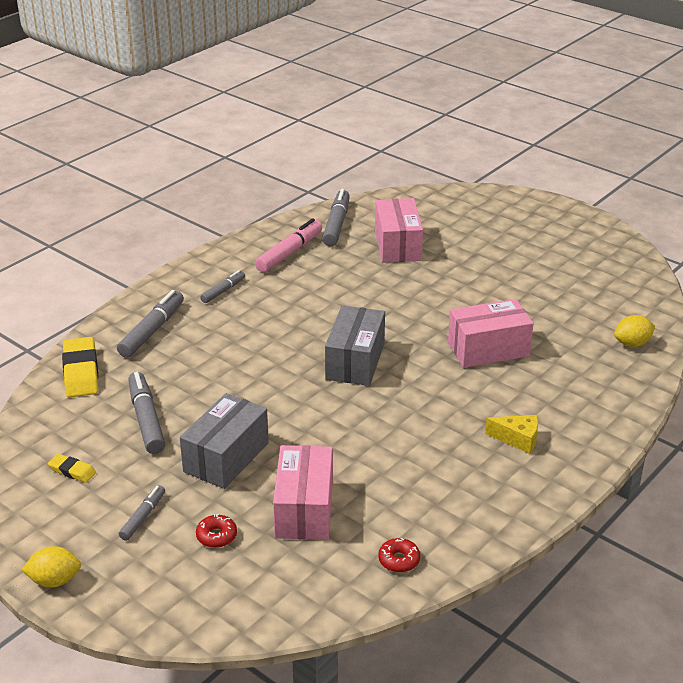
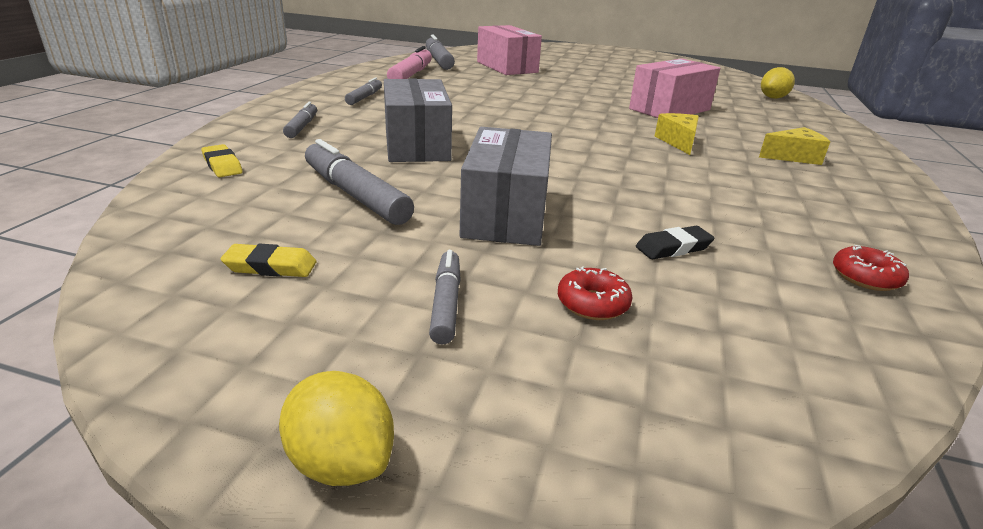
camera: 25 degrees left, 5 degrees down
yellow lemon [21,546,81,588] -> yellow lemon turned 75 degrees clockwise [279,371,394,486]
yellow eraser [62,337,98,397] -> yellow eraser [201,144,243,177], size x0.53
grey marker [117,290,184,358] -> grey marker [283,102,317,138], size x0.58
pink box [273,445,333,540] -> black eraser [636,226,715,259]
grey box [325,305,385,386] -> grey box moved to [384,79,452,162]
none -> yellow cheese [655,113,699,155]

